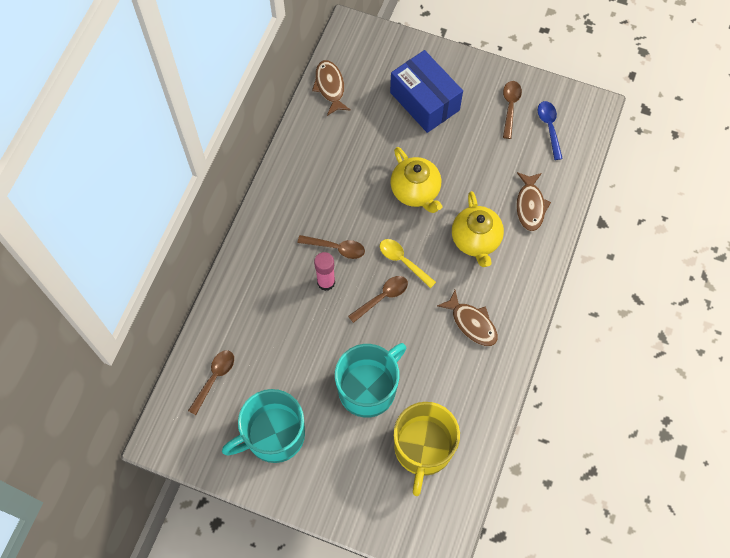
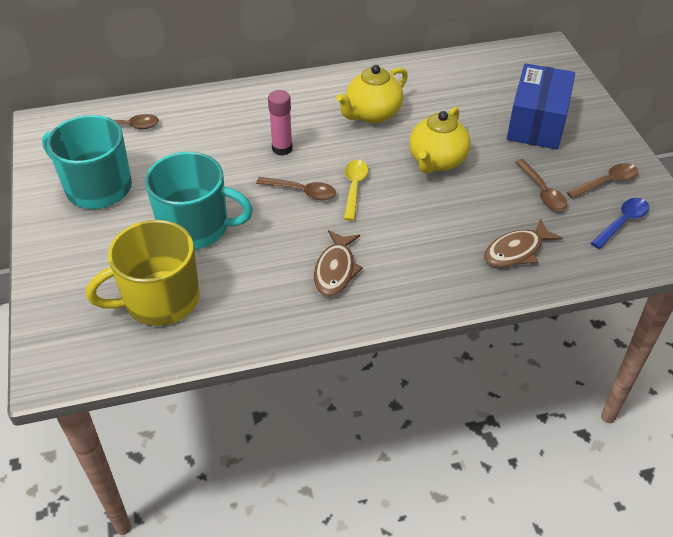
camera: 55 degrees right, 20 degrees down
brown spoon [298,235,365,259] -> brown spoon moved to [515,159,567,211]
brown fish [312,60,351,116] -> none
yellow teapot [452,191,504,267] -> yellow teapot moved to [336,65,408,124]

